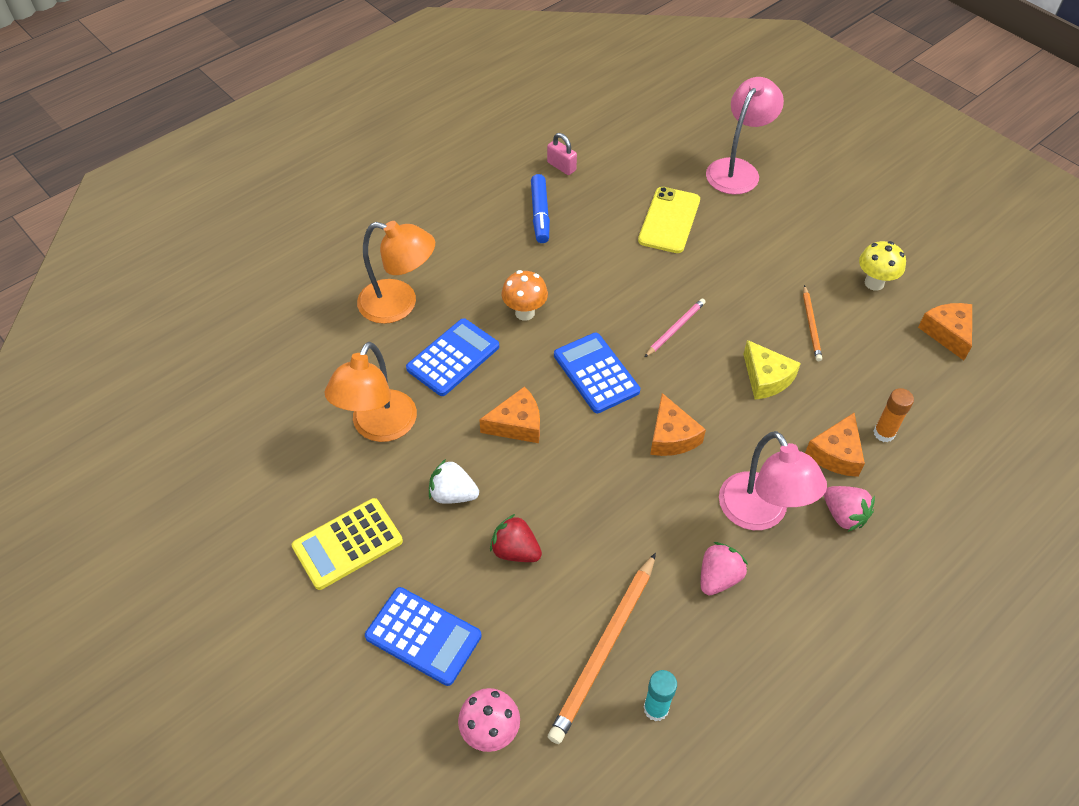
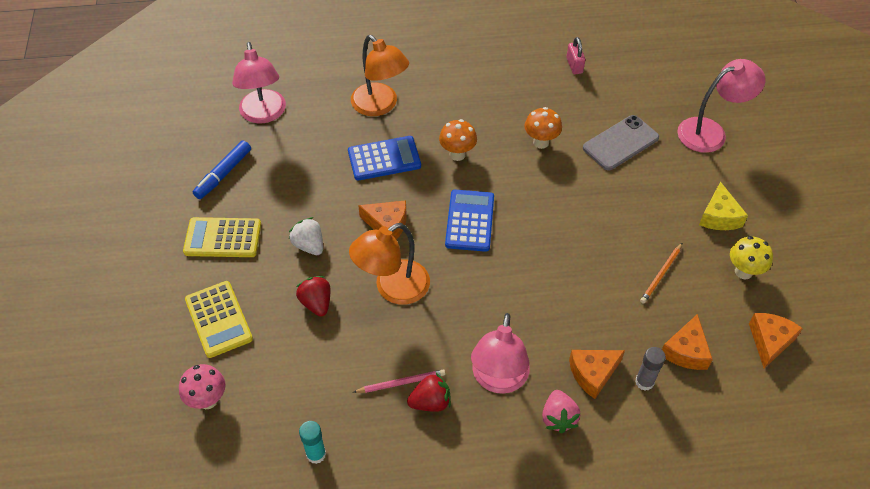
camera: 35 degrees right, 0 degrees up
orange lamp [325,342,417,442] -> orange lamp moved to [349,223,430,305]
blue calculator [365,587,482,686] -> yellow calculator [185,281,253,358]
blue marker [531,174,550,243] -> blue marker moved to [193,141,251,199]
orange pencil [548,553,656,744] -> none
yellow phone [638,187,700,253] -> grey phone [583,115,659,170]
pink pencil [645,298,706,357] -> pink pencil moved to [354,369,445,393]
orange cheese [650,393,706,456] -> orange cheese moved to [662,314,713,370]
pink strawberry [701,542,748,595] -> red strawberry [407,373,451,412]
yellow cheese [743,340,801,400] -> yellow cheese moved to [699,182,748,230]
orange glue stick [874,388,914,442] -> grey glue stick [635,347,666,390]
none -> pink lamp [232,42,286,124]
none -> orange mushroom [524,107,562,149]

